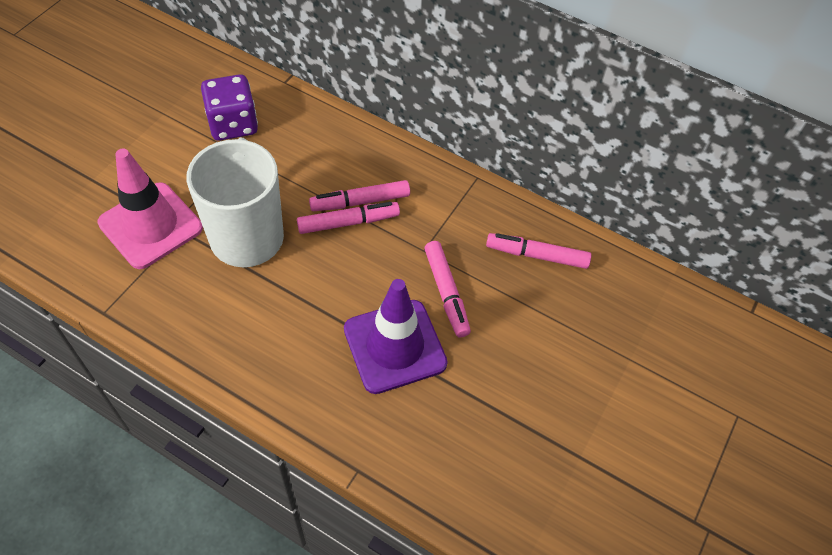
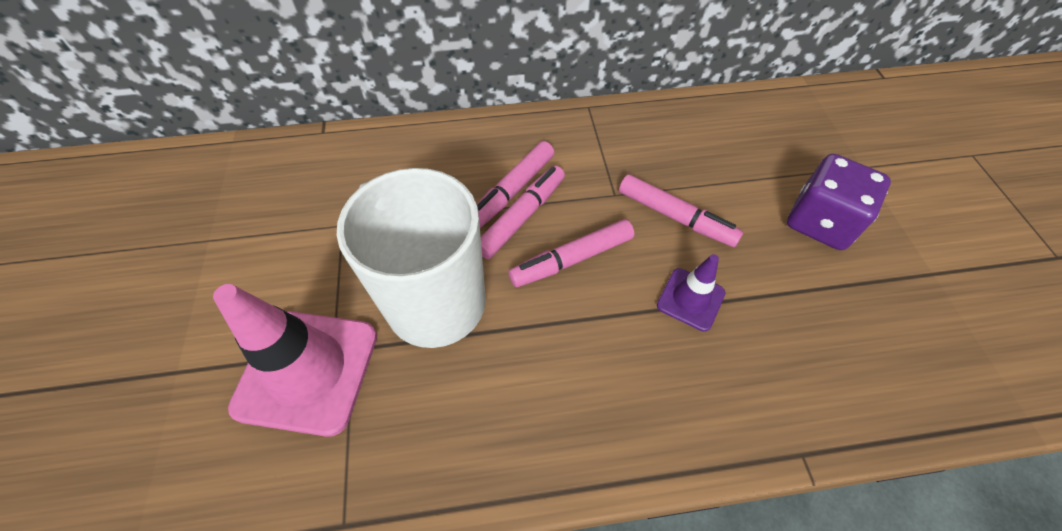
camera: 35 degrees left, 0 degrees up
purple dice [201,74,258,141] -> purple dice moved to [787,154,891,250]
purple traffic cone [344,279,448,394] -> purple traffic cone [657,254,726,332], size x0.52
pink marker [486,233,591,269] -> pink marker moved to [508,219,634,287]

